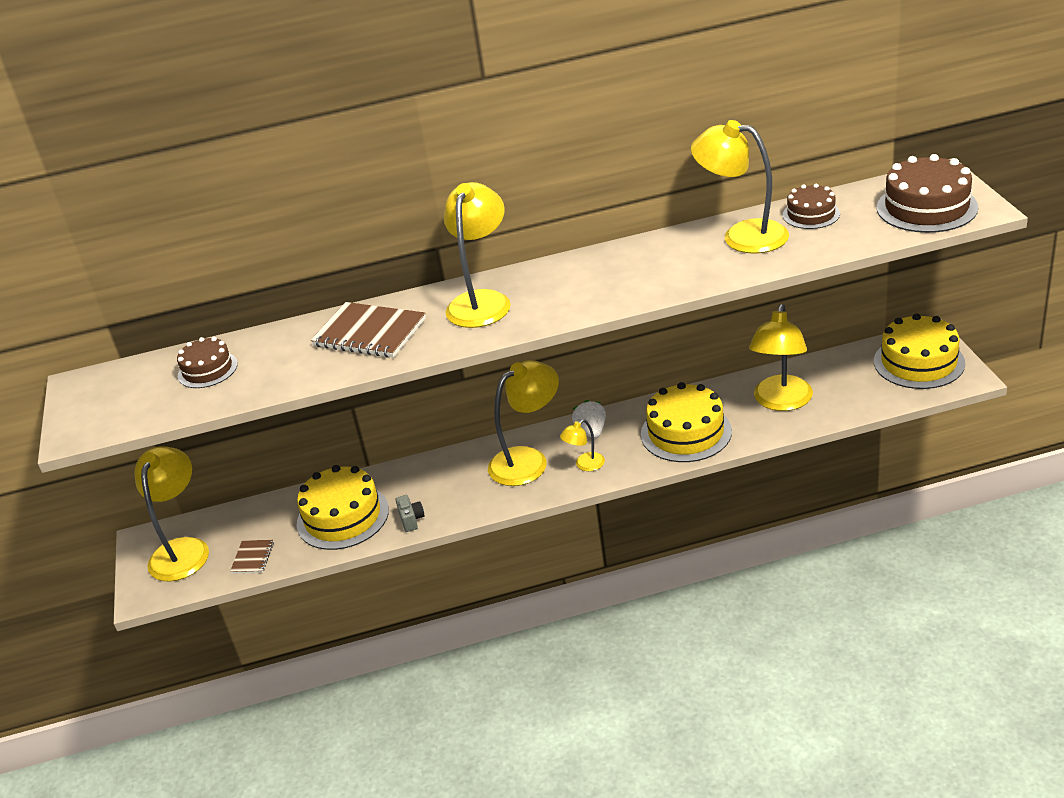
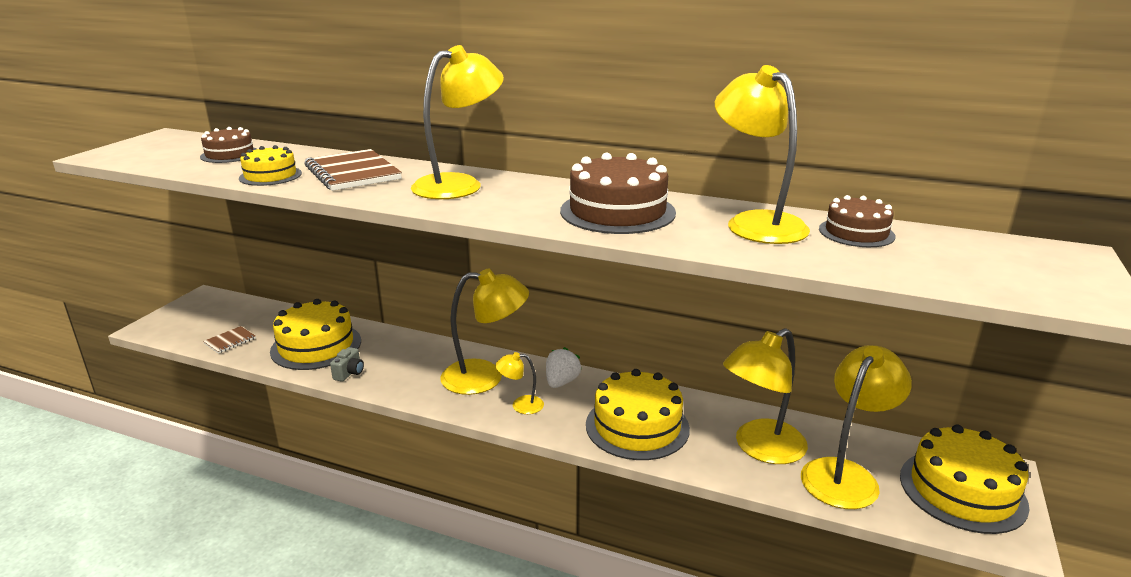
camera: 30 degrees right, 10 degrees down
yellow lamp [135,446,209,582] -> yellow lamp moved to [801,345,912,509]
brown cake [877,154,978,233] -> brown cake moved to [560,153,676,234]
none -> yellow cake [239,145,302,186]

